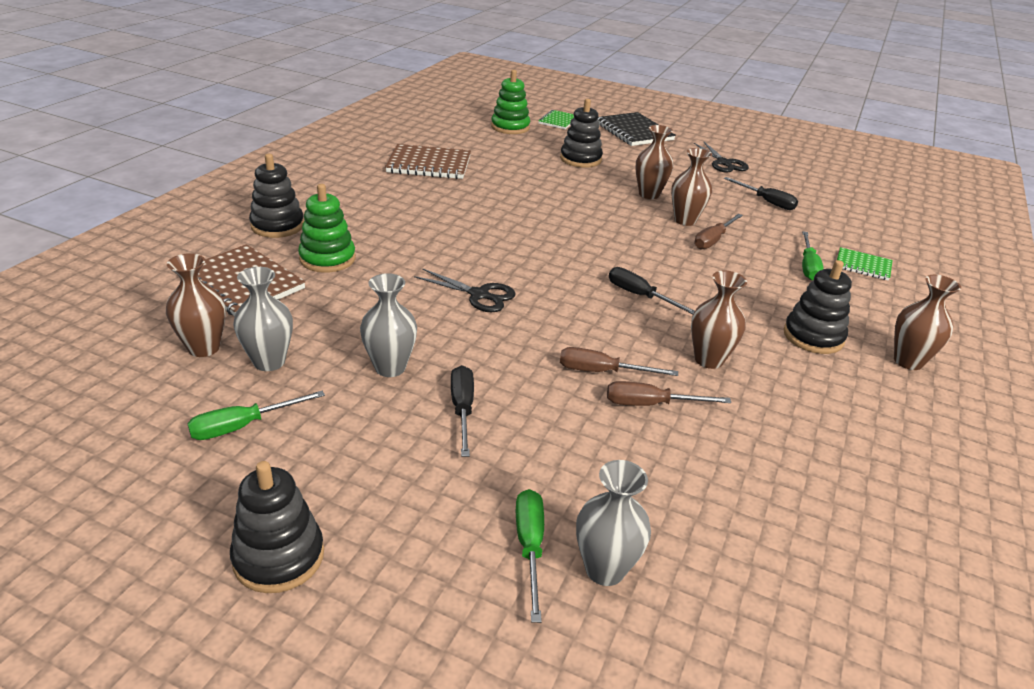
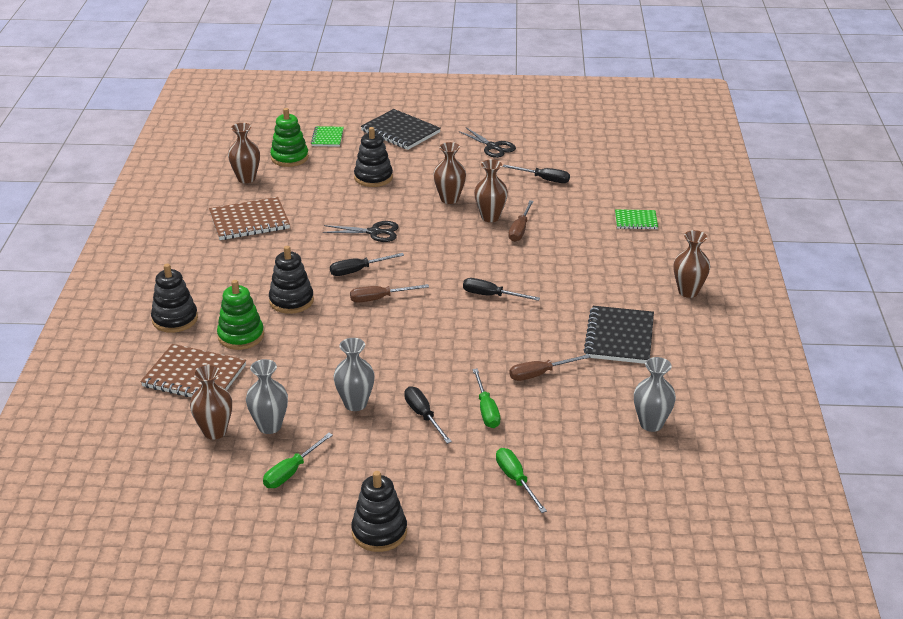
camera: 20 degrees left, 0 degrees up
black scissors [414,268,516,312] -> black scissors moved to [322,221,399,242]
brown screwdriver [560,347,678,376] -> brown screwdriver moved to [350,284,429,303]
grey vase [576,460,651,586] -> grey vase moved to [634,357,676,432]
brown vase [691,271,747,369] -> brown vase moved to [228,123,260,183]
black stacking toy [784,260,852,354] -> black stacking toy moved to [269,246,314,314]
green screwdriver [802,231,824,281] -> green screwdriver moved to [473,369,500,428]
none -> black screwdriver [330,253,404,276]
none -> black notebook [584,306,654,364]

